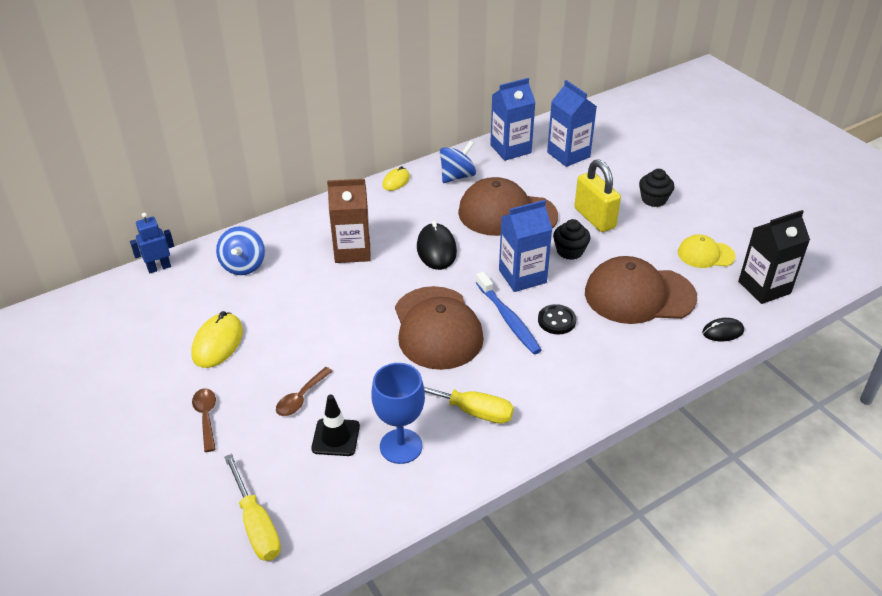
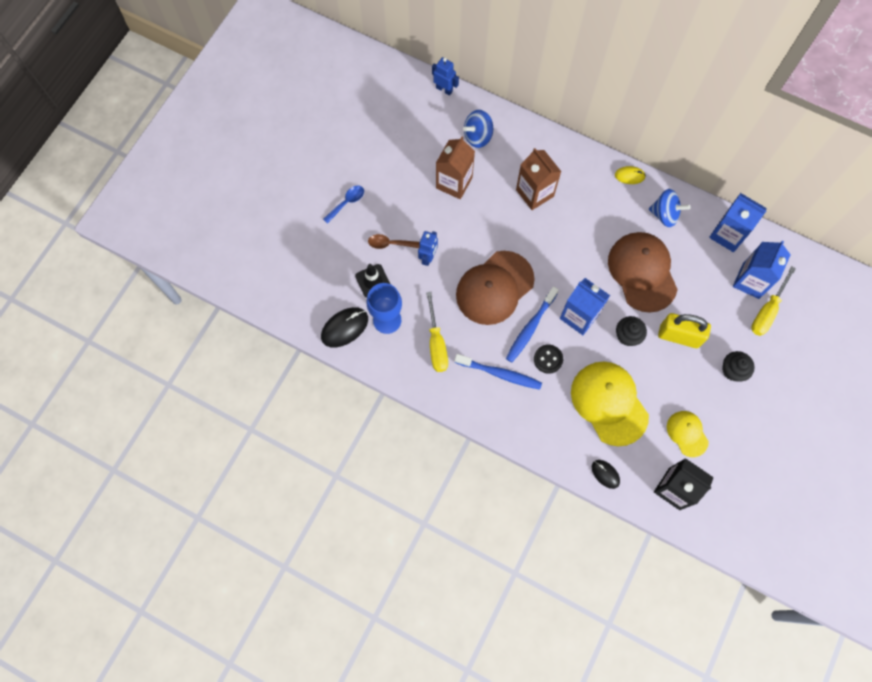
camera: 60 degrees right, 30 degrees up
yellow mouse [191,311,243,368] -> none
brown spoon [192,388,216,452] -> blue spoon [323,185,364,224]
yellow screwdriver [224,454,281,561] -> yellow screwdriver moved to [751,266,796,336]
black mouse [417,220,457,270] -> black mouse moved to [321,307,368,348]
yellow padlock [574,159,621,232] -> yellow padlock turned 75 degrees clockwise [658,313,711,348]
brown cap [585,256,697,324] -> yellow cap [571,362,649,446]
none -> blue robot [418,231,438,266]
none -> brown carton [436,137,475,199]
none -> blue toothbrush [455,354,542,390]

